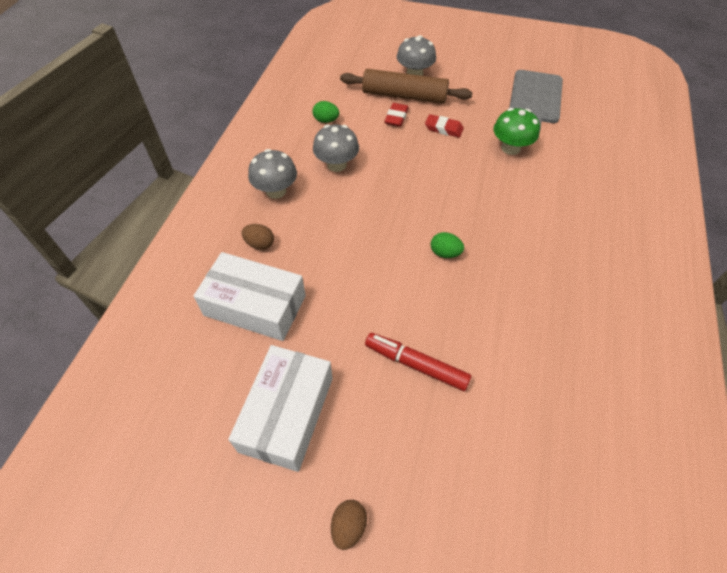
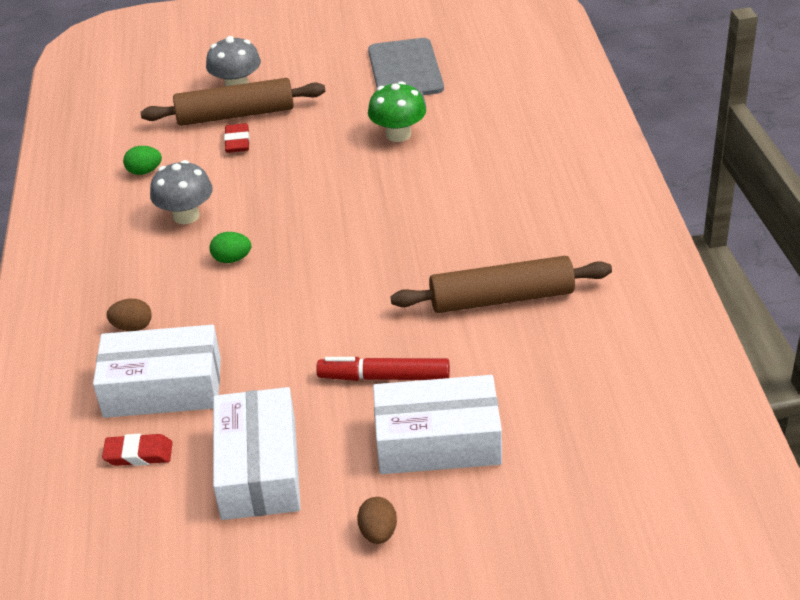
camera: 20 degrees left, 15 degrees down
grey mushroom [248,149,297,199] -> none
red eraser [425,114,464,138] -> red eraser moved to [102,434,173,466]
green egg [431,232,464,258] -> green egg moved to [210,232,251,263]
none -> white box [373,375,502,474]
none -> brown rolling pin [391,256,612,313]

